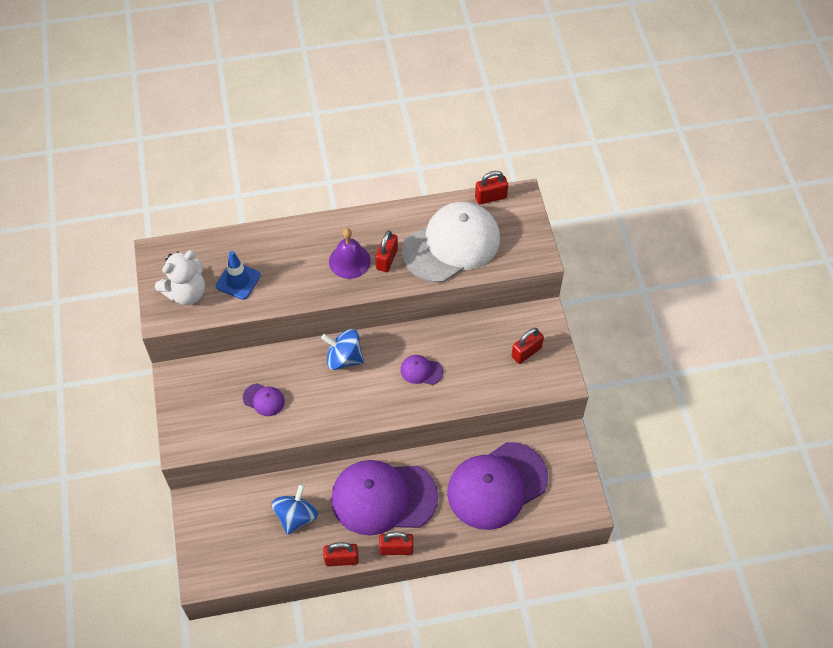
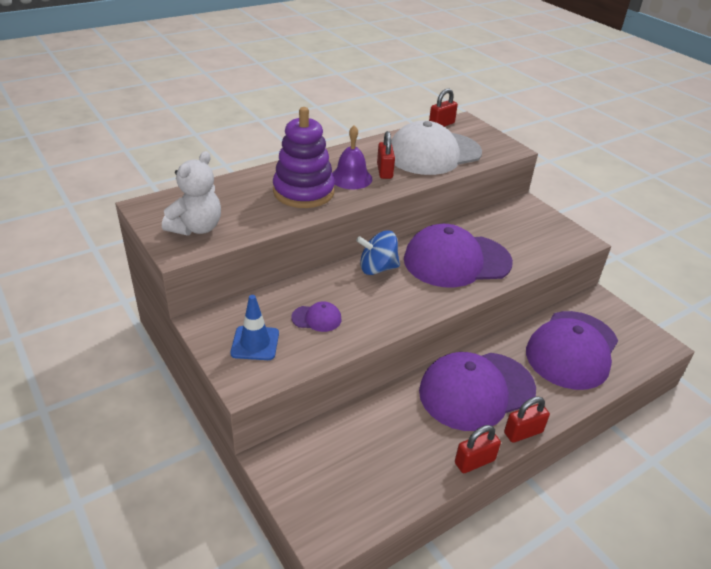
camera: 25 degrees left, 20 degrees down
blue traffic cone [216,251,261,300] -> blue traffic cone moved to [230,295,279,360]
blue spinning top [272,484,318,535] -> none
purple cap [401,355,443,385] -> purple cap [404,224,513,288], size x2.46
white cap [402,202,500,283] -> white cap turned 150 degrees counterclockwise [391,120,482,175]
red padlock [511,328,544,364] -> none
none -> purple stacking toy [273,107,335,208]

